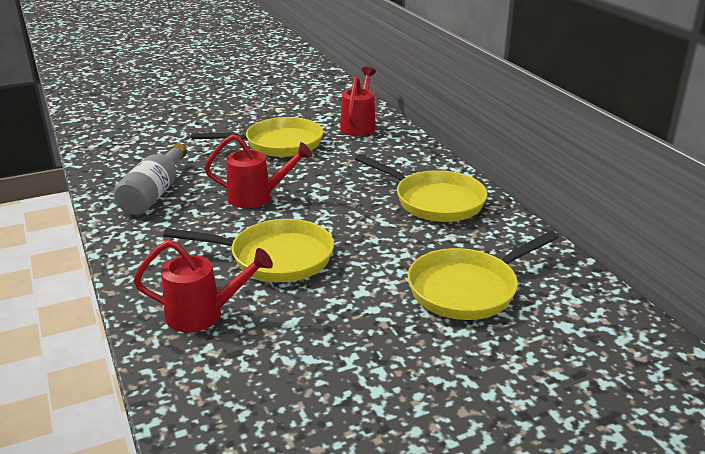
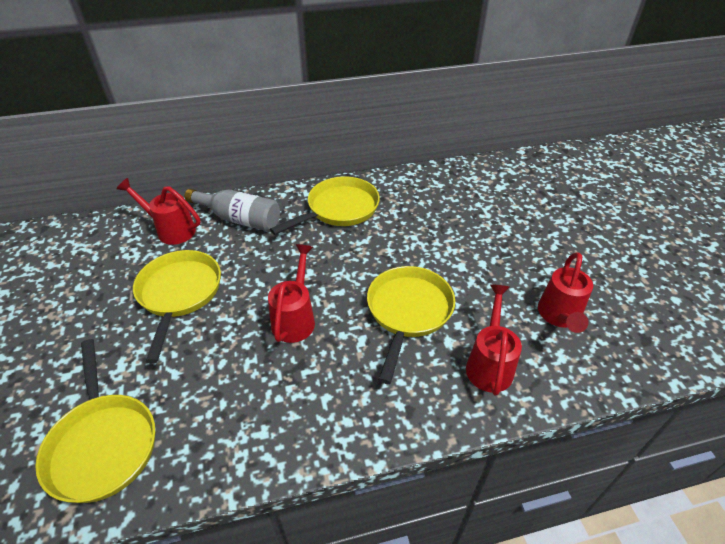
camera: 80 degrees left, 15 degrees up
grey bottle [113,143,187,215] -> grey bottle moved to [185,189,280,231]
yellow pan [408,231,559,320] -> yellow pan moved to [35,339,155,503]
none -> red watering can [538,252,593,333]

